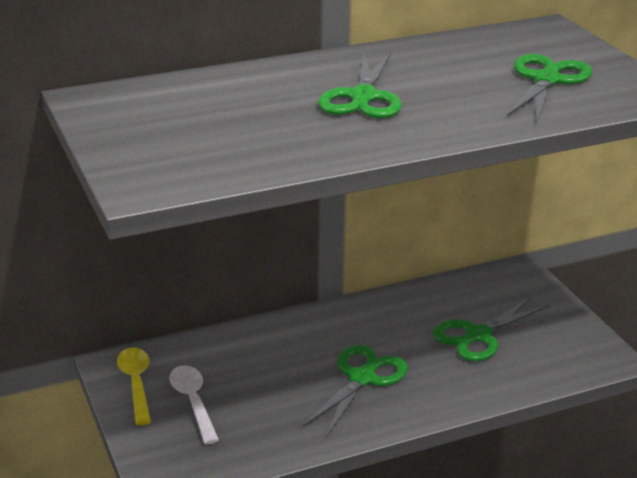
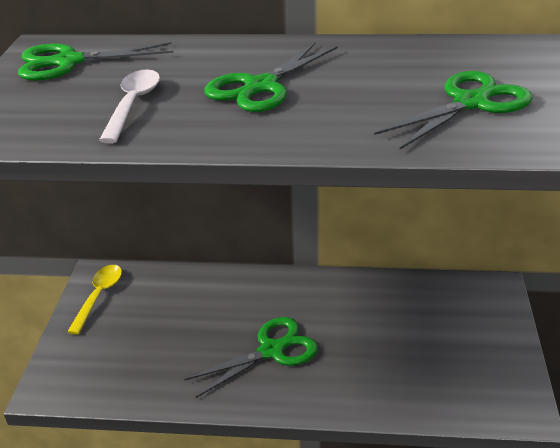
camera: 30 degrees right, 5 degrees up
white spoon [169,365,219,444] -> white spoon moved to [99,69,160,143]
green scissors [433,296,550,361] -> green scissors moved to [18,42,174,81]

